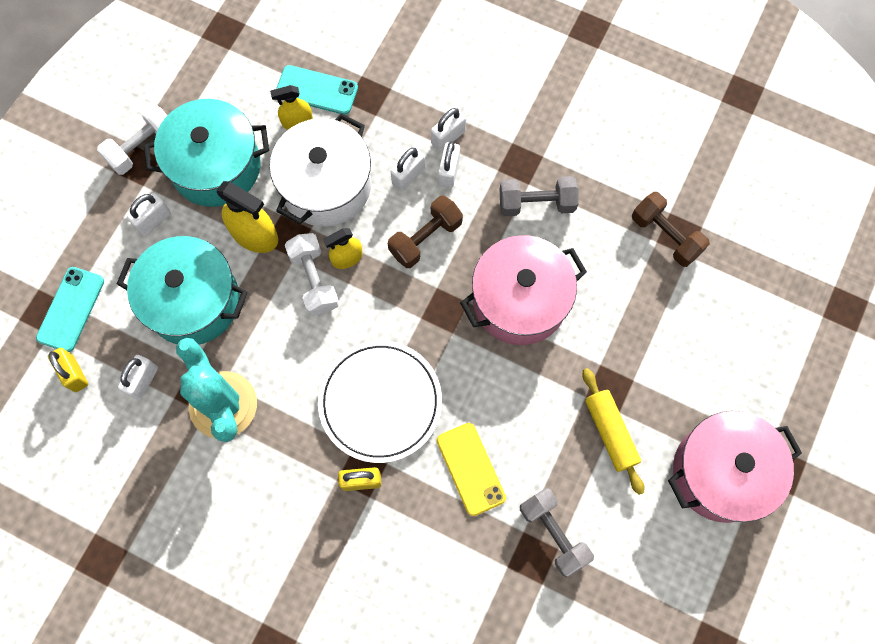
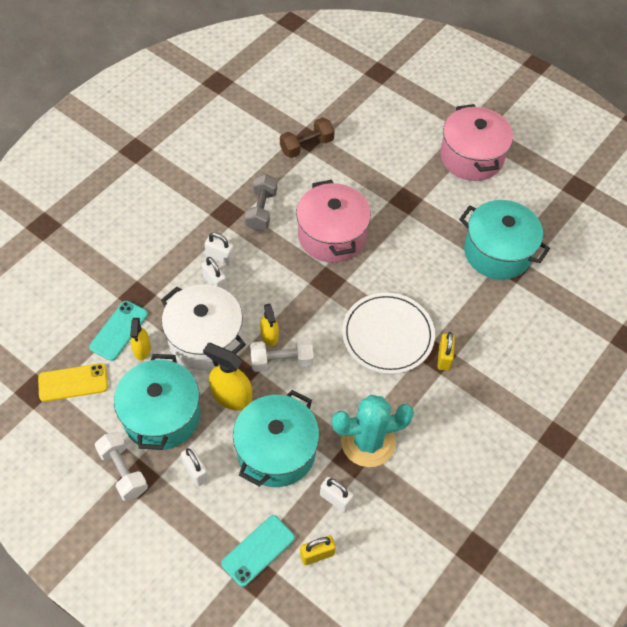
camera: 80 degrees left, 15 degrees down
turquoise phone [36,267,104,352] -> turquoise phone turned 75 degrees counterclockwise [221,515,295,587]
yellow spray bottle [217,181,278,253] -> yellow spray bottle turned 105 degrees counterclockwise [203,343,252,411]
brown dumbbell [388,196,463,268] -> none
white padlock [431,108,466,152] -> none
yellow phone [437,423,506,516] -> yellow phone moved to [38,363,108,402]
grey dumbbell [520,488,594,577] -> turquoise pot [459,200,550,280]
yellow rolling pin [583,368,644,495] -> none

